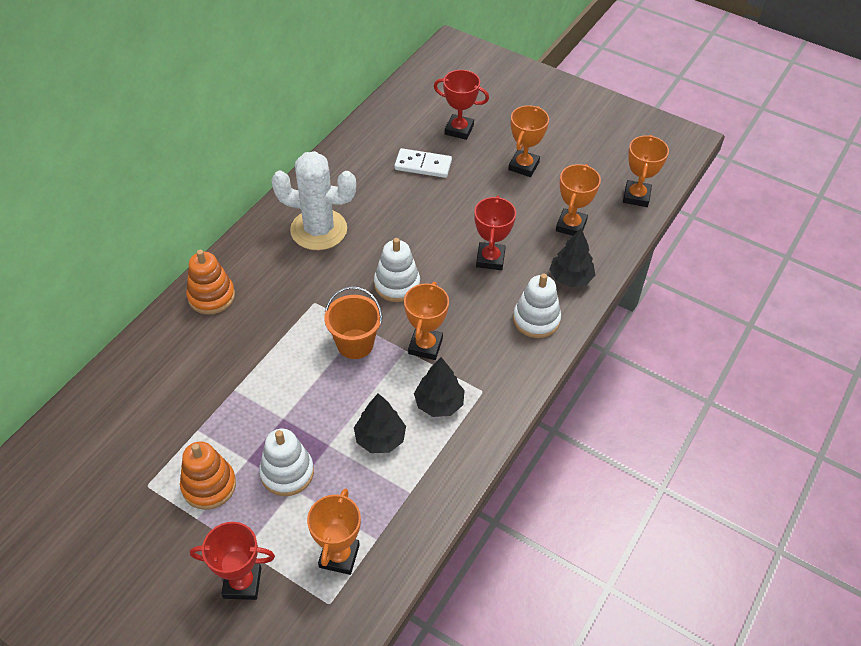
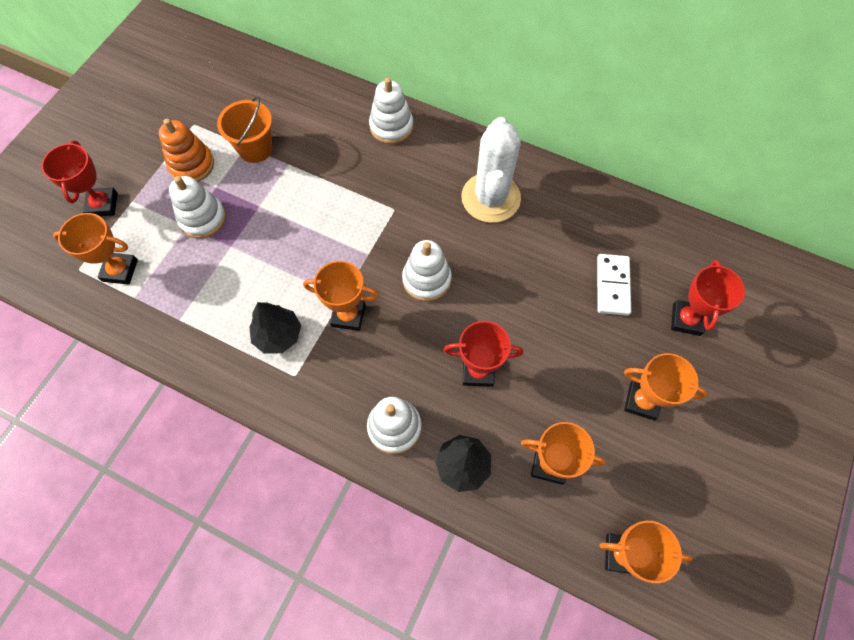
camera: 85 degrees right, 15 degrees up
orange stacking toy [186,250,235,315] -> white stacking toy [369,78,413,144]
orange bucket [324,286,382,359] -> orange bucket moved to [217,96,273,163]
black tree [354,393,406,453] -> none

